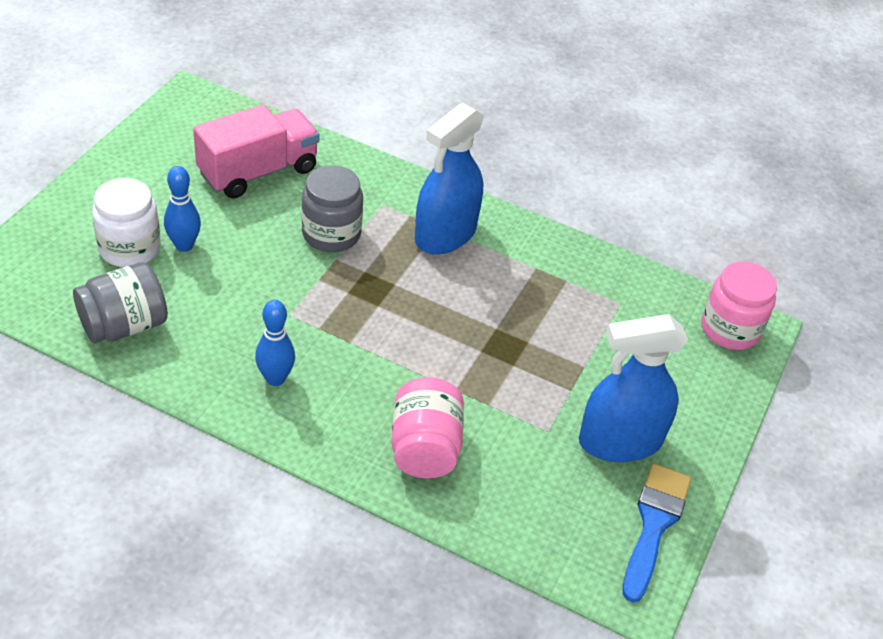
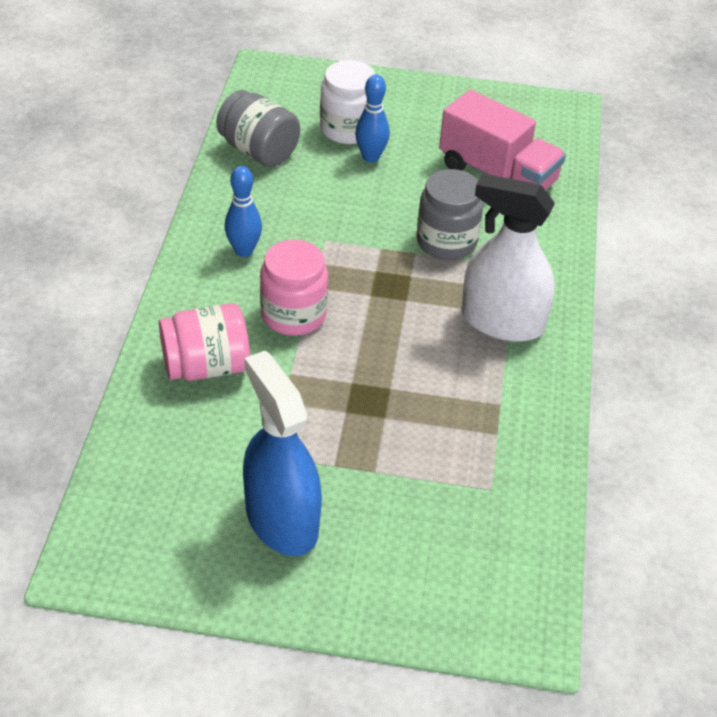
camera: 75 degrees right, 0 degrees up
blue spray bottle [415,102,484,254] -> white spray bottle [461,174,555,342]
blue brush [623,464,691,603] -> none
pink jar [701,261,777,350] -> pink jar moved to [260,239,328,336]

